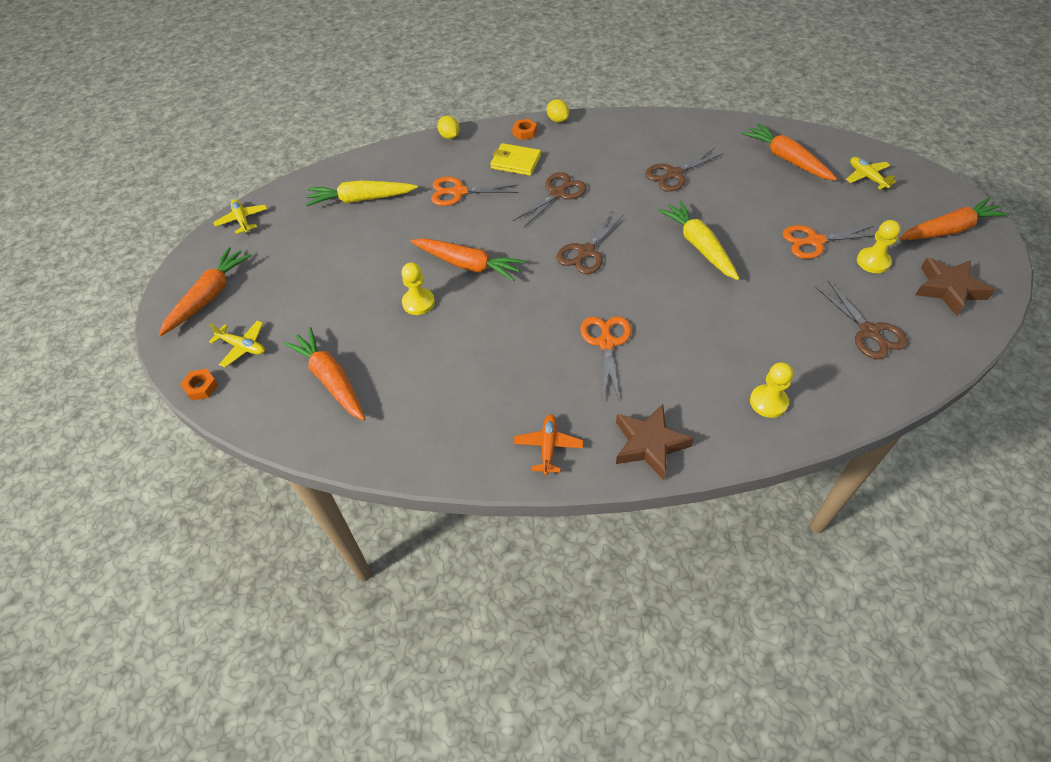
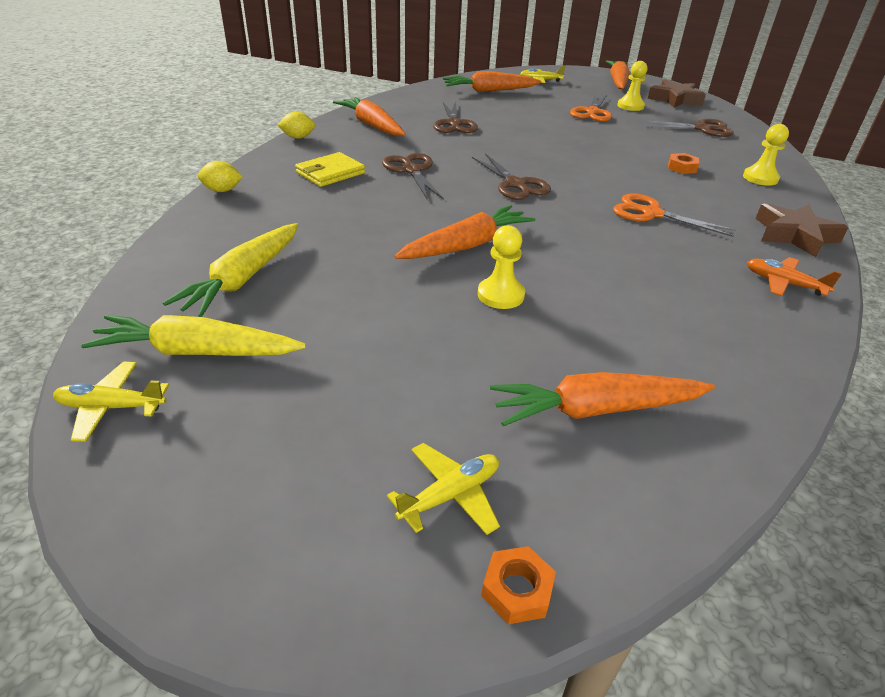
camera: 65 degrees left, 15 degrees down
orange carrot [159,247,252,336] -> orange carrot moved to [333,97,406,136]
orange scissors [431,177,519,206] -> none
orange nut [512,119,537,140] -> orange nut moved to [668,153,699,174]
yellow carrot [658,201,740,280] -> yellow carrot moved to [81,315,306,356]

